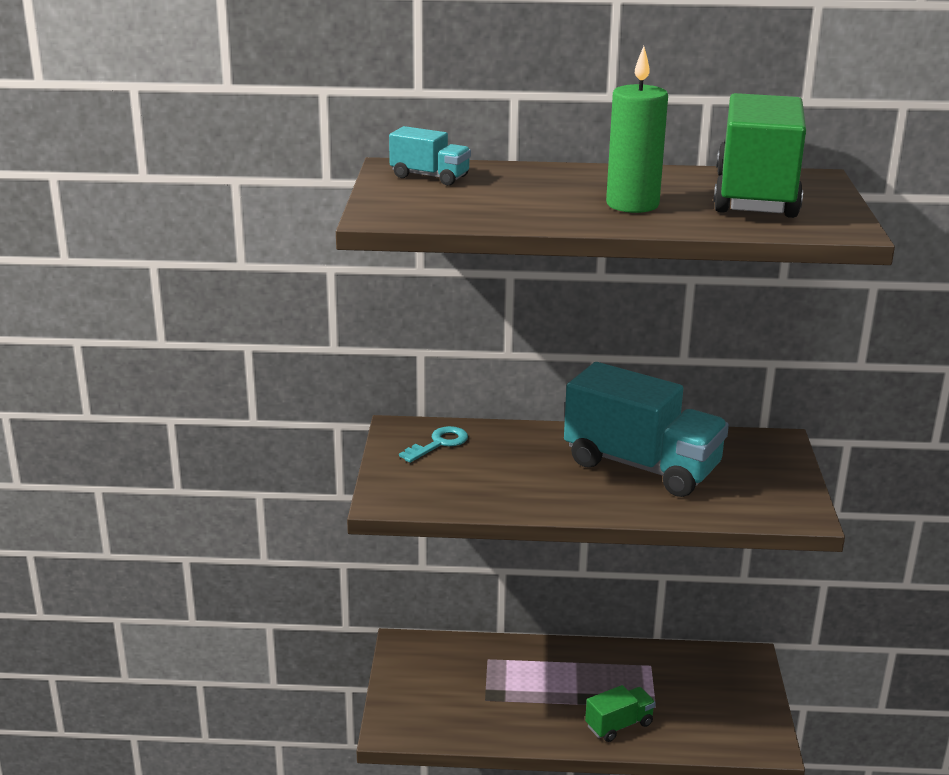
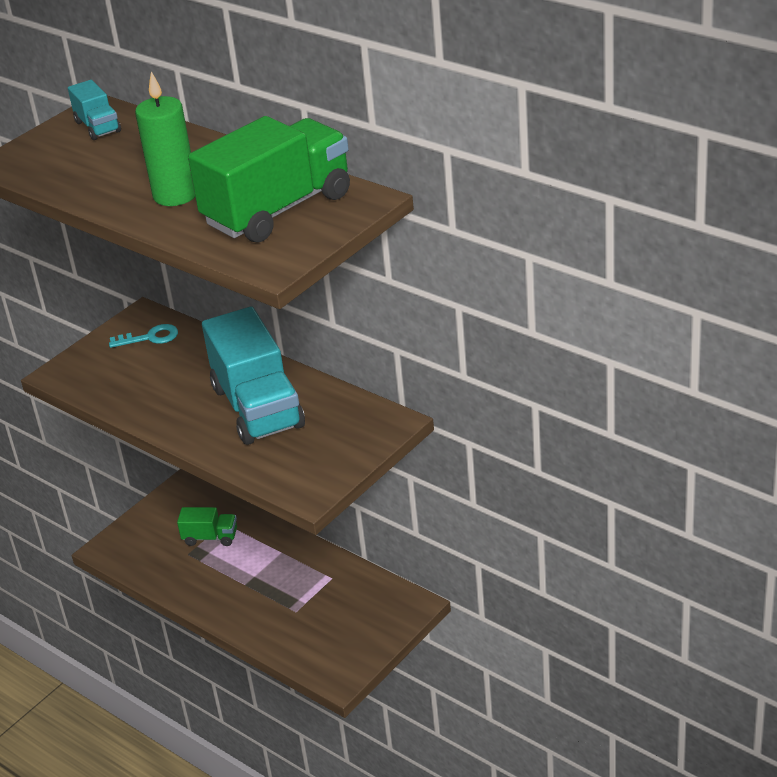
camera: 40 degrees right, 10 degrees up
green truck [585,685,656,742] -> green truck moved to [177,507,237,546]

